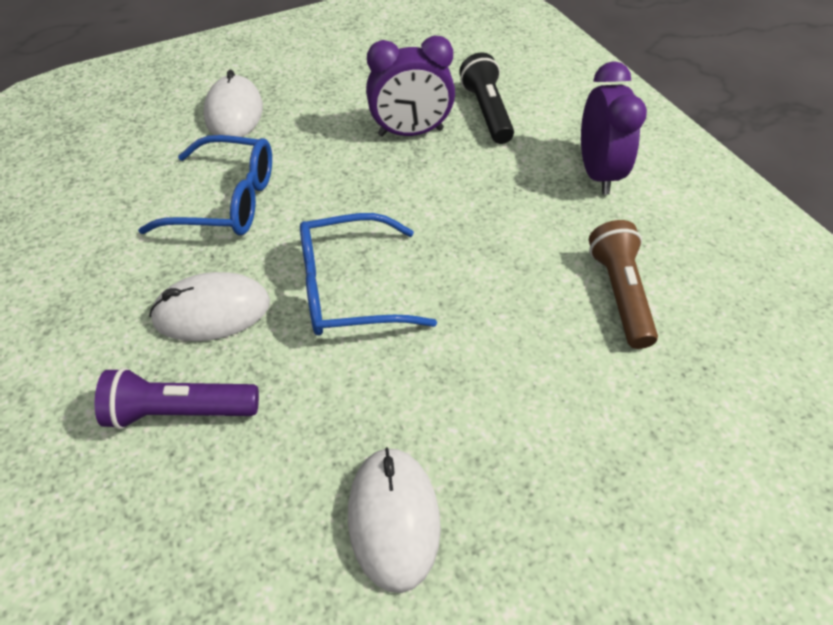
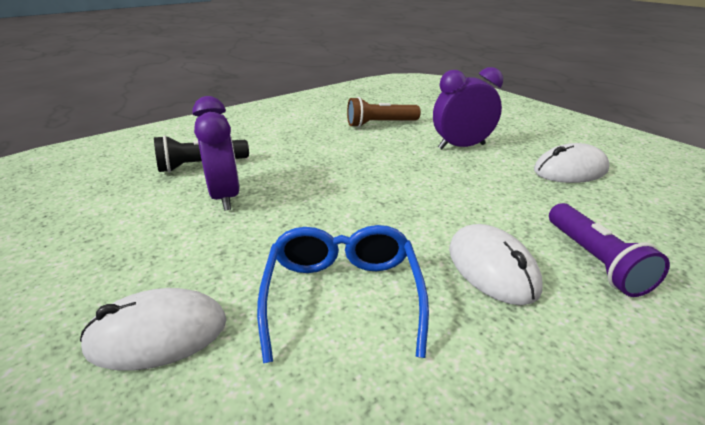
camera: 100 degrees left, 20 degrees down
blue glasses [300,213,437,336] -> none
purple clock [581,61,647,195] -> purple clock moved to [433,67,503,149]

